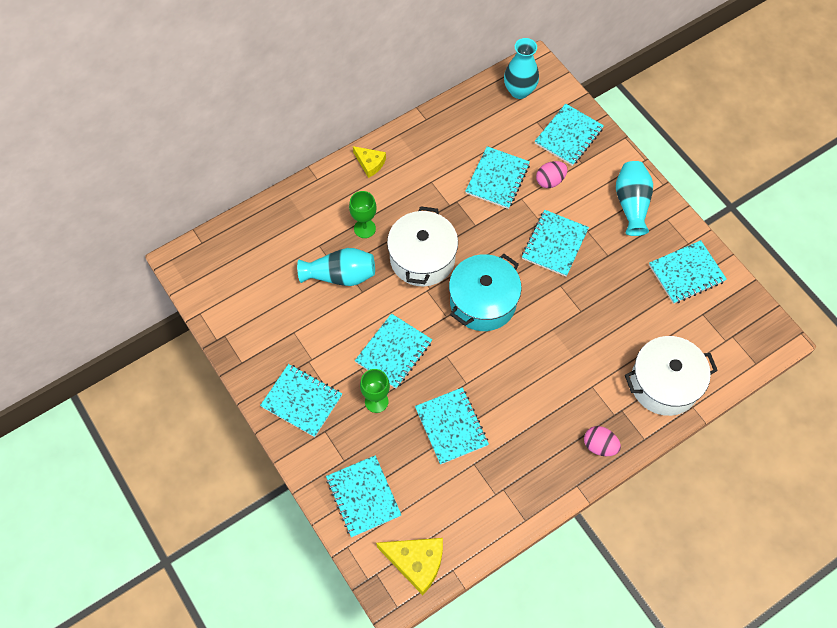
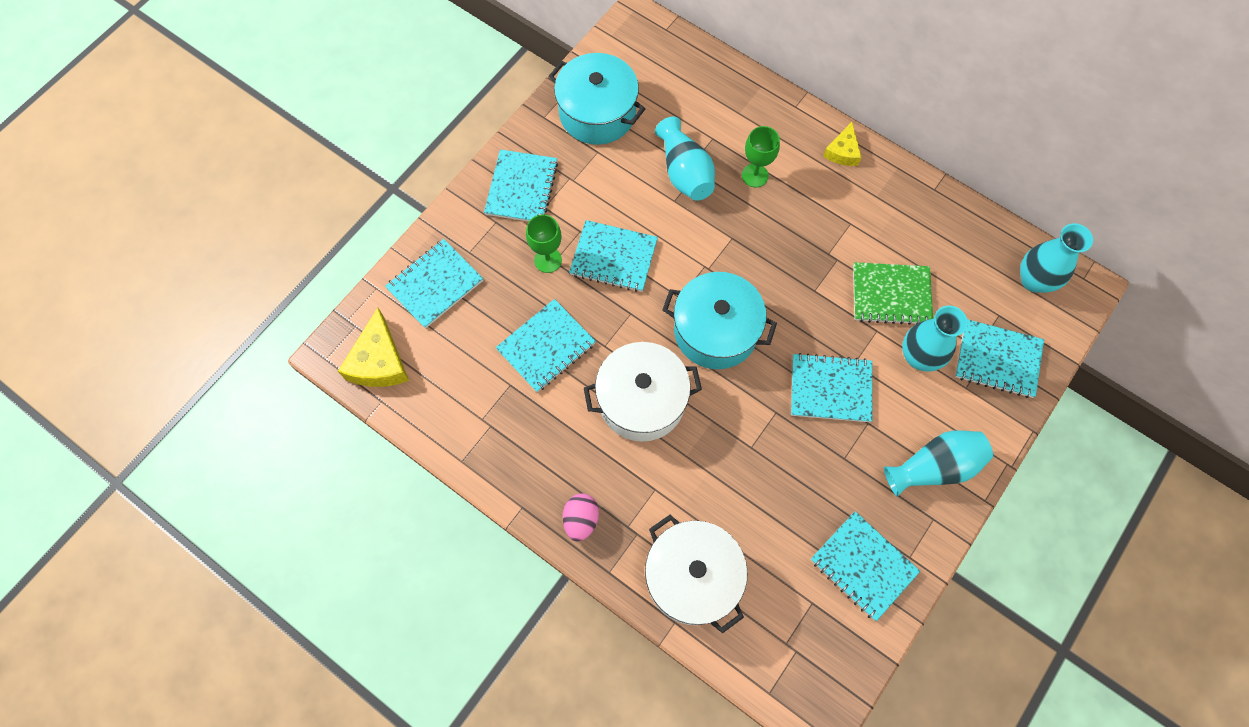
camera: 70 degrees right, 5 degrees up
white pot [387,206,458,286] -> white pot moved to [584,342,702,442]
turquoise notebook [465,146,530,209] -> green notebook [853,262,933,325]
pink egg [536,161,567,188] -> turquoise vase [902,305,968,372]
none -> turquoise pot [549,53,645,145]

